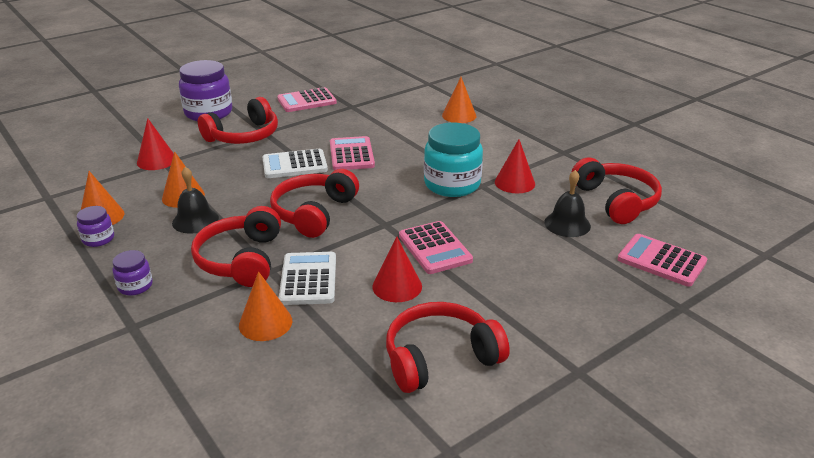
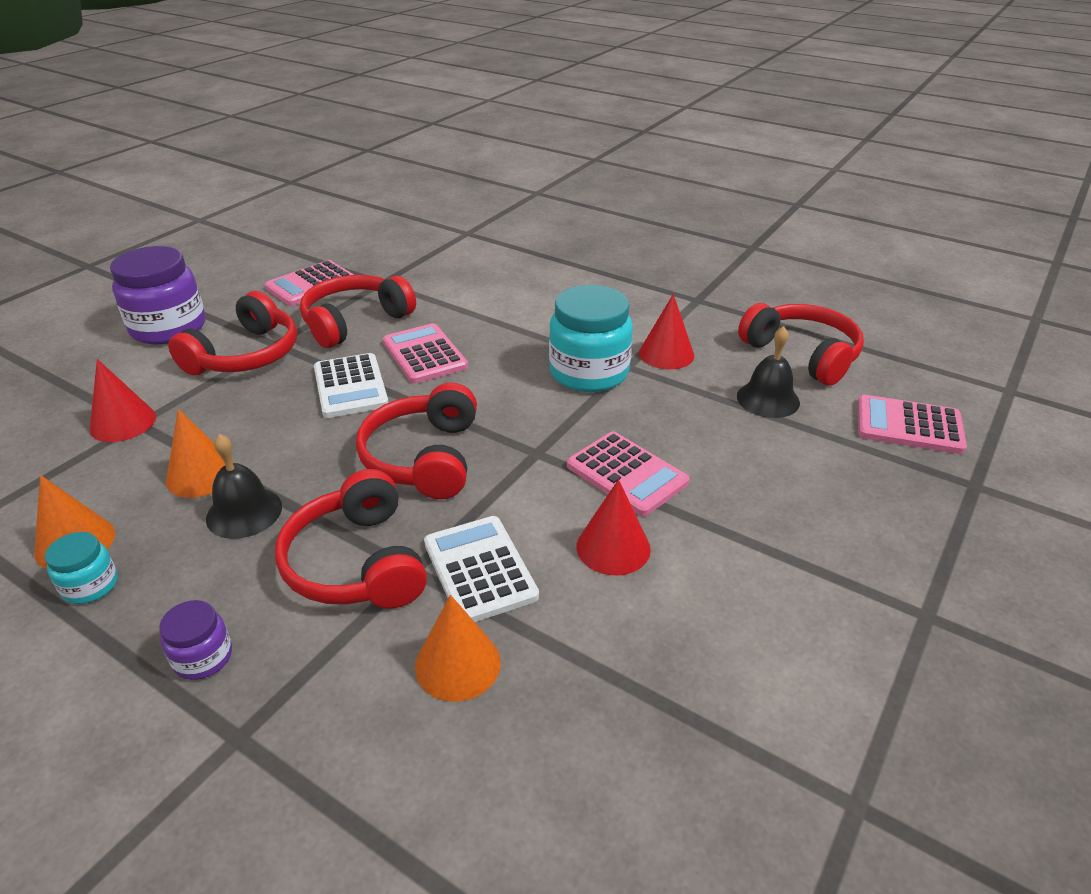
camera: 20 degrees left, 5 degrees up
purple jar [77,206,114,247] -> turquoise jar [45,532,118,604]
white calculator [262,149,328,178] -> white calculator turned 75 degrees counterclockwise [314,353,389,418]
red headphones [386,302,510,393] -> red headphones moved to [300,275,416,348]
orange cone [442,77,476,123] -> none

